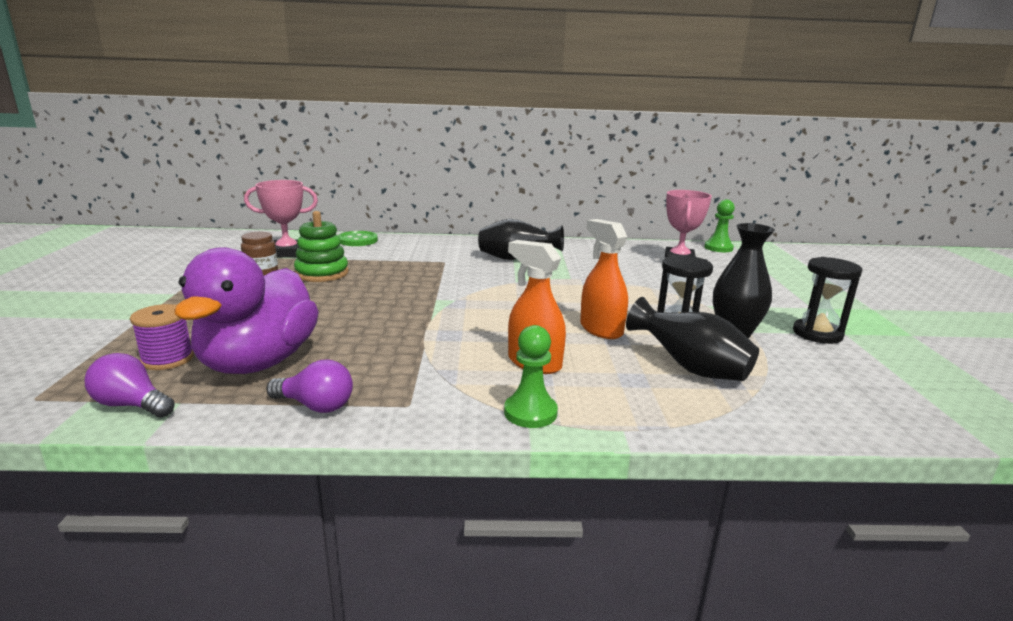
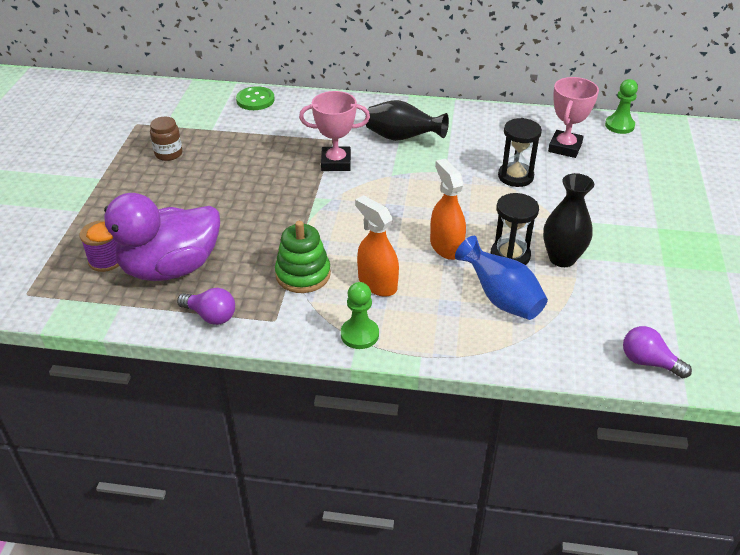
camera: 10 degrees right, 20 degrees up
purple light bulb [85,353,175,417] -> purple light bulb moved to [623,326,692,378]
purple duck [175,247,319,374] -> purple duck turned 45 degrees clockwise [86,193,220,281]
pink trophy [244,180,318,258] -> pink trophy moved to [299,91,370,171]
green stacking toy [294,211,349,282] -> green stacking toy moved to [275,221,331,293]
black vase [626,297,759,381] -> blue vase [455,236,548,320]
black hourglass [793,257,862,344] -> black hourglass moved to [498,118,542,187]

